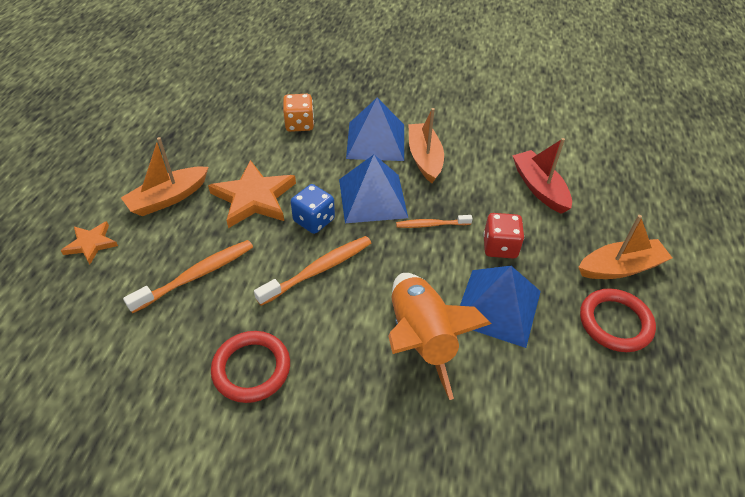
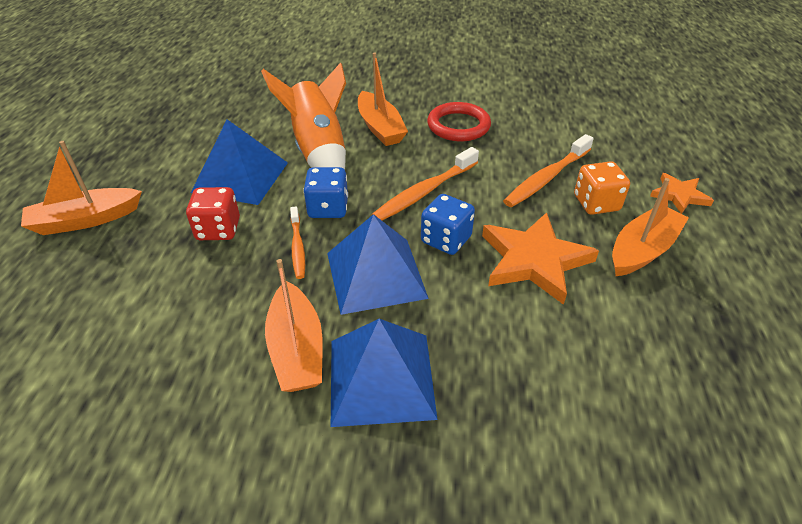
camera: 175 degrees right, 5 degrees down
orange dice [283,94,314,132] -> orange dice moved to [574,161,630,215]
orange toothbrush [396,215,473,228] -> orange toothbrush turned 90 degrees clockwise [290,206,305,279]
red boat [512,138,572,214] -> none
red ring [580,288,656,352] -> none
none -> blue dice [303,167,348,218]
none -> orange boat [358,52,408,146]

